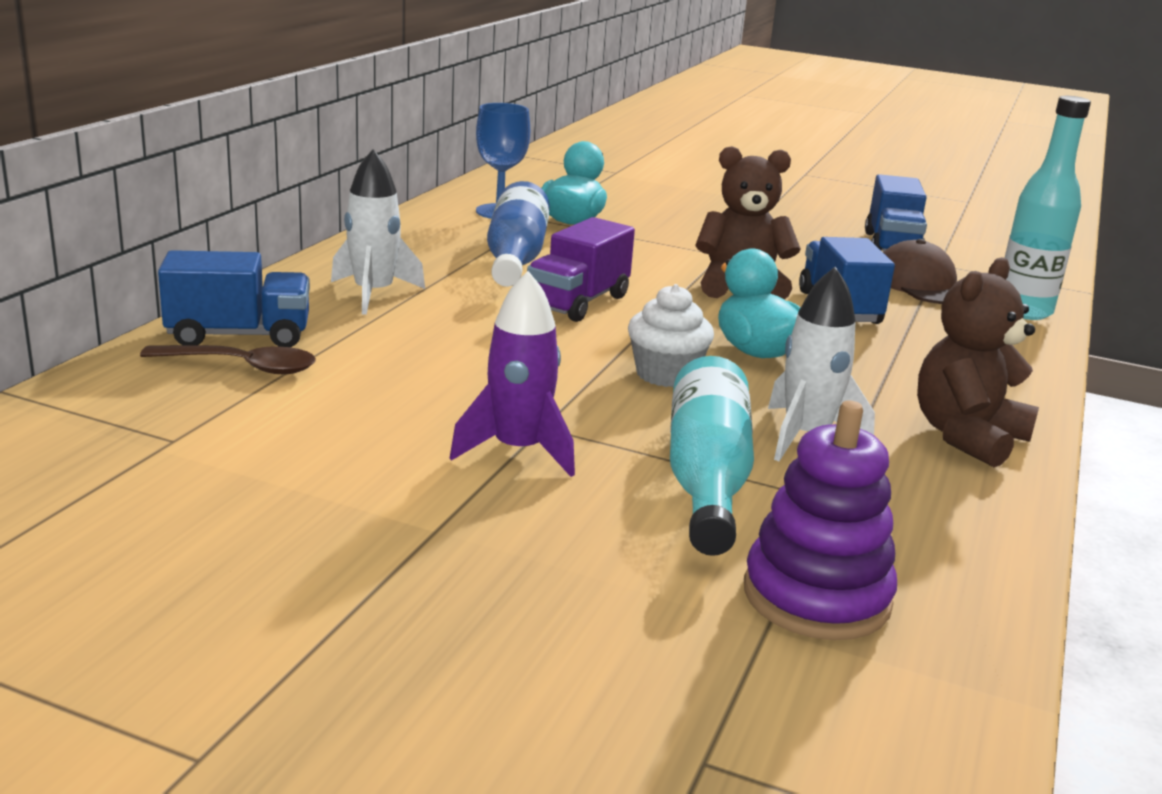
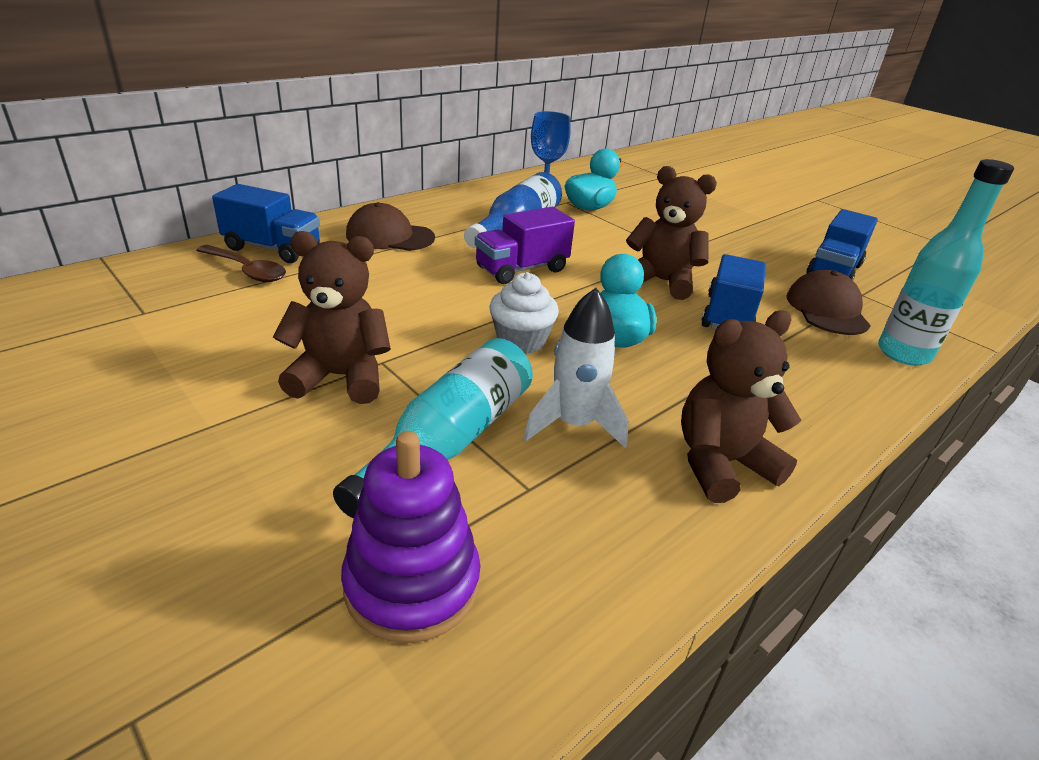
camera: 25 degrees right, 10 degrees up
white rocket [331,149,425,315] -> brown cap [346,202,435,251]
purple rocket [450,271,575,477] -> brown teddy bear [273,231,391,404]

